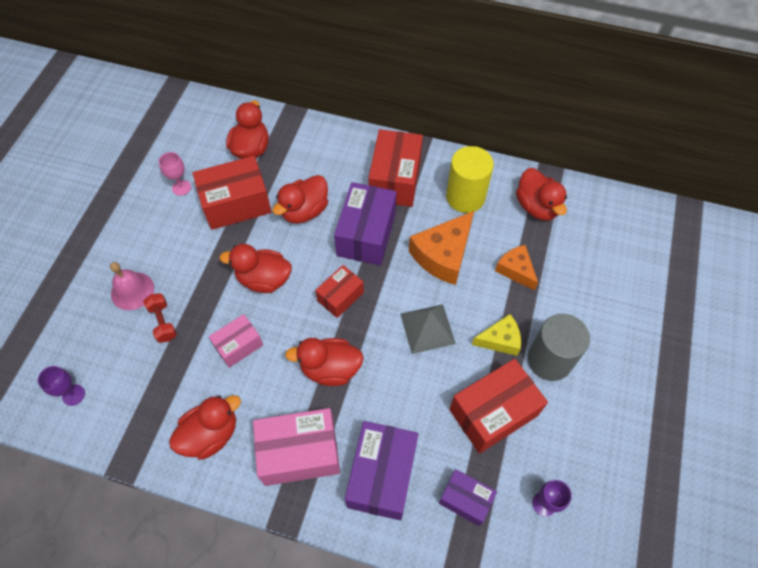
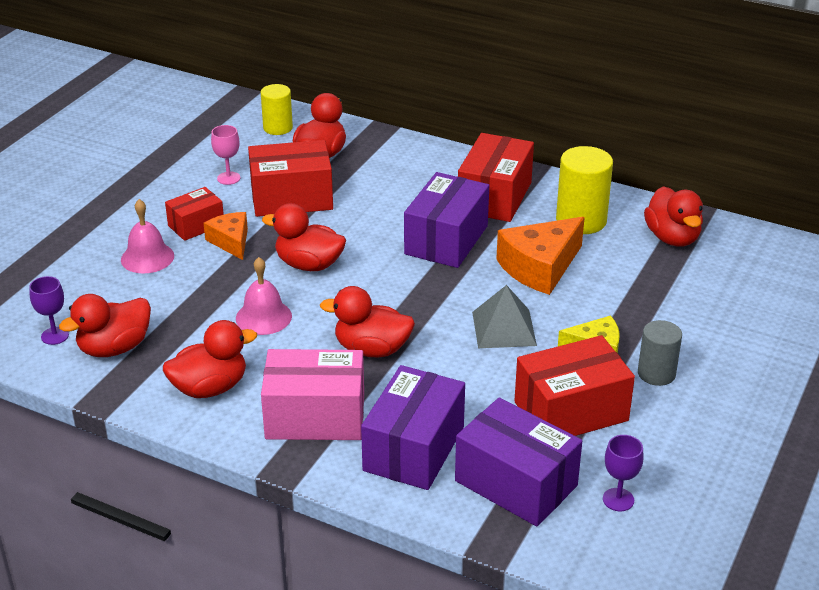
camera: 10 degrees right, 25 degrees down
red dumbbell [143,293,177,343] -> none
pink box [209,314,263,368] -> pink bell [236,257,292,335]
red duck [272,175,328,224] -> red duck moved to [59,294,151,357]
red box [315,265,364,318] -> red box moved to [165,187,224,241]
purple box [439,469,497,526] -> purple box [455,397,582,527], size x1.71
orange cheese [495,245,538,291] -> orange cheese moved to [203,212,248,260]
grey cylinder [528,314,590,381] -> grey cylinder [638,320,682,386], size x0.64
none -> yellow cylinder [261,84,293,135]

